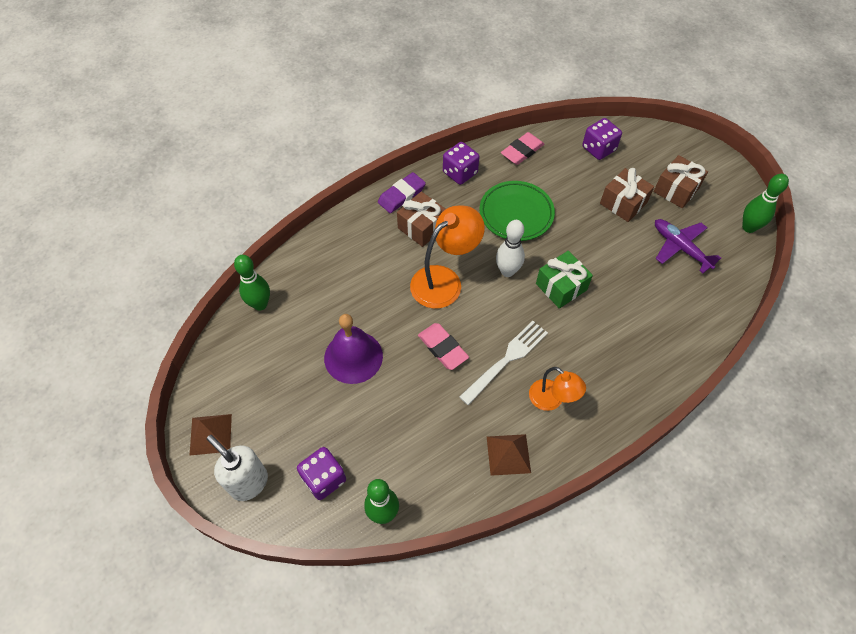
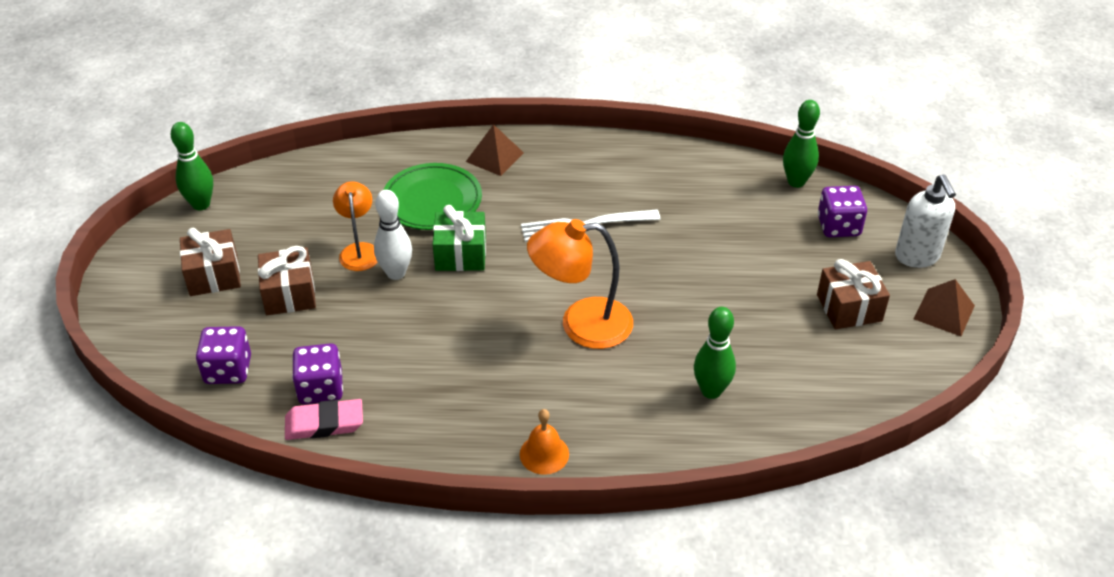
camera: 145 degrees left, 15 degrees down
green bowling pin [234,255,270,311] -> green bowling pin moved to [694,307,736,399]
purple bell [324,314,383,384] -> none
purple eraser [378,172,426,213] -> orange bell [520,409,569,475]
brown gift [397,192,445,247] -> brown gift moved to [817,259,890,329]
pink eraser [418,323,469,370] -> none
purple dice [443,142,479,185] -> purple dice moved to [292,343,343,404]
green plate [479,181,555,241] -> green plate moved to [383,163,482,230]
brown pyramid [487,434,531,476] -> brown pyramid moved to [466,124,524,176]
white bowling pin [496,220,525,277] -> white bowling pin moved to [374,190,412,280]
orange lamp [529,367,586,411] -> orange lamp moved to [333,181,378,271]
purple plane [655,219,721,273] -> none

